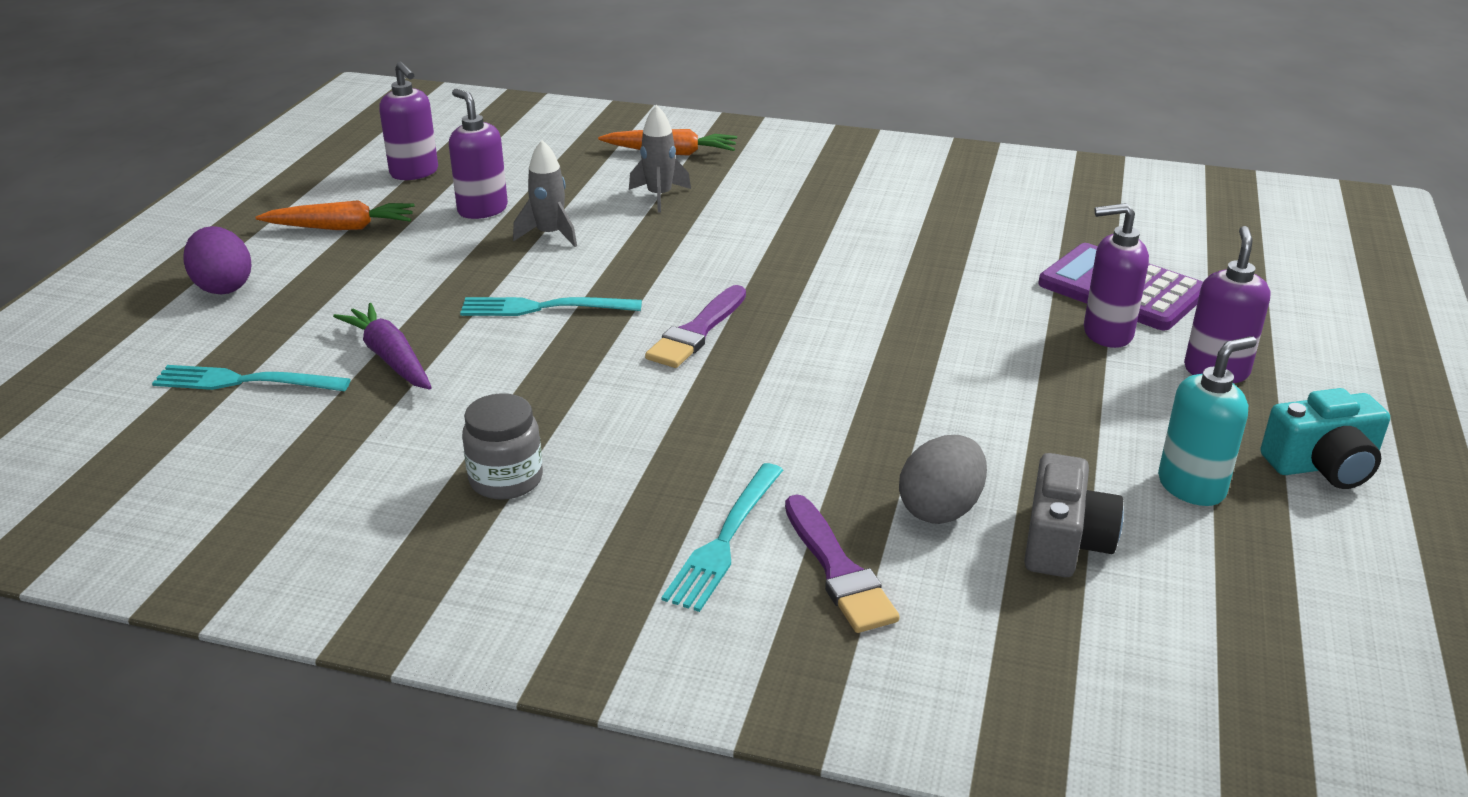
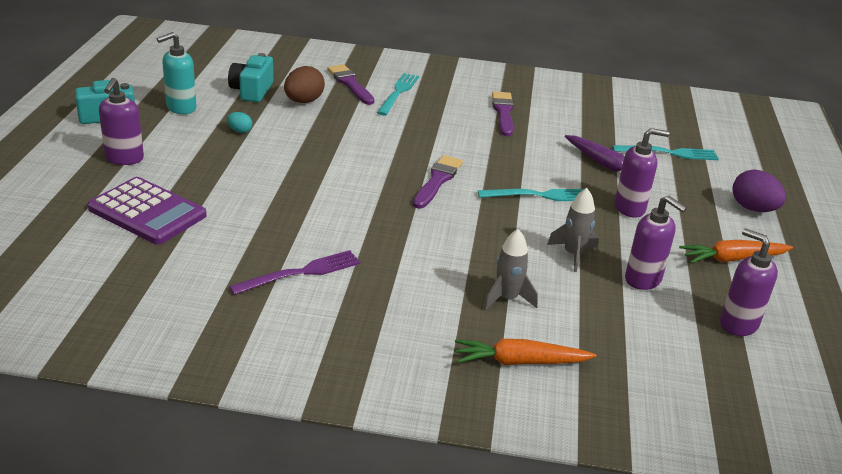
camera: 170 degrees right, 0 degrees up
grey jar [462,394,543,500] -> purple brush [492,91,514,136]
grey egg [899,435,987,524] -> brown egg [284,66,325,103]
grey camera [1024,453,1124,577] -> turquoise camera [228,53,273,102]
purple soap dispenser [1084,203,1149,348] -> purple soap dispenser moved to [615,128,669,218]
none -> turquoise egg [227,112,252,133]
none -> purple fork [229,250,361,295]

